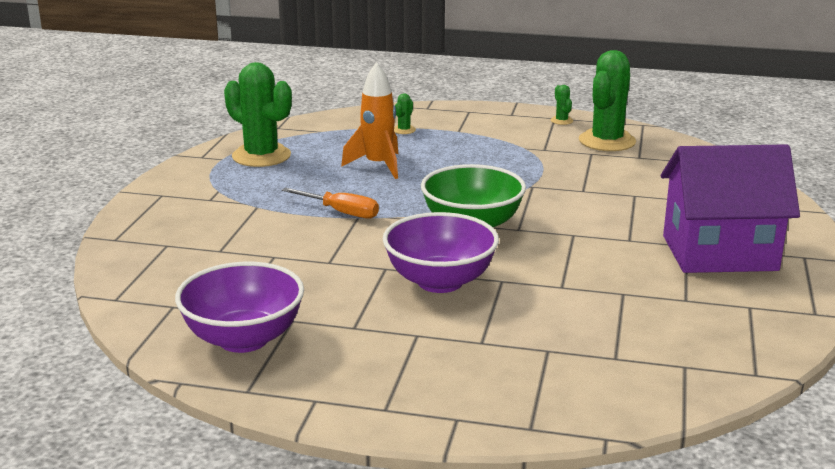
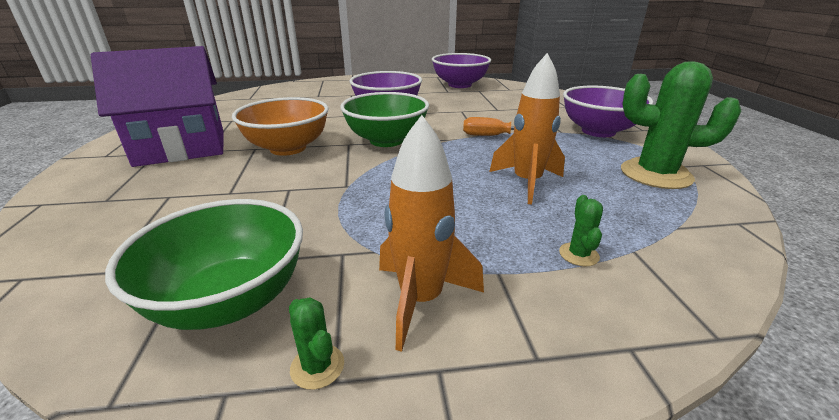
camera: 160 degrees right, 5 degrees up
green cactus [579,50,636,151] -> green bowl [105,199,303,330]
none -> orange bowl [232,97,329,156]
none -> orange rocket [379,115,484,352]
none -> purple bowl [563,86,653,137]

